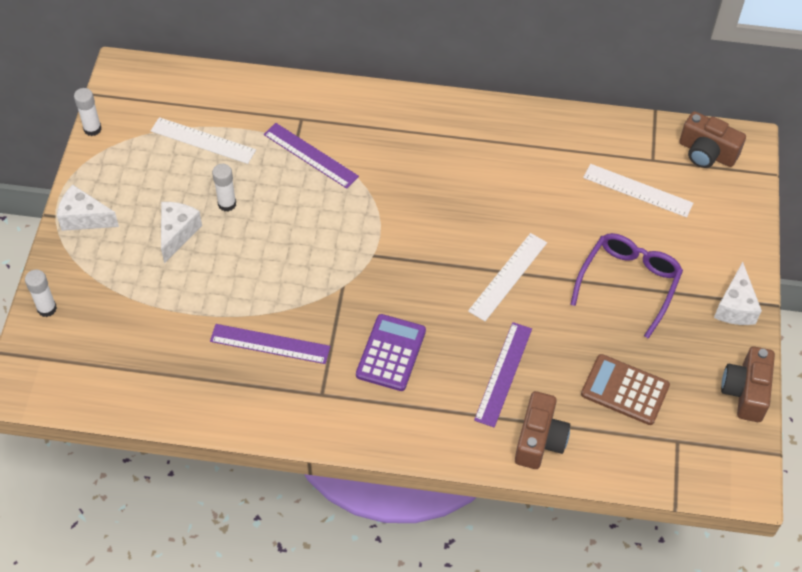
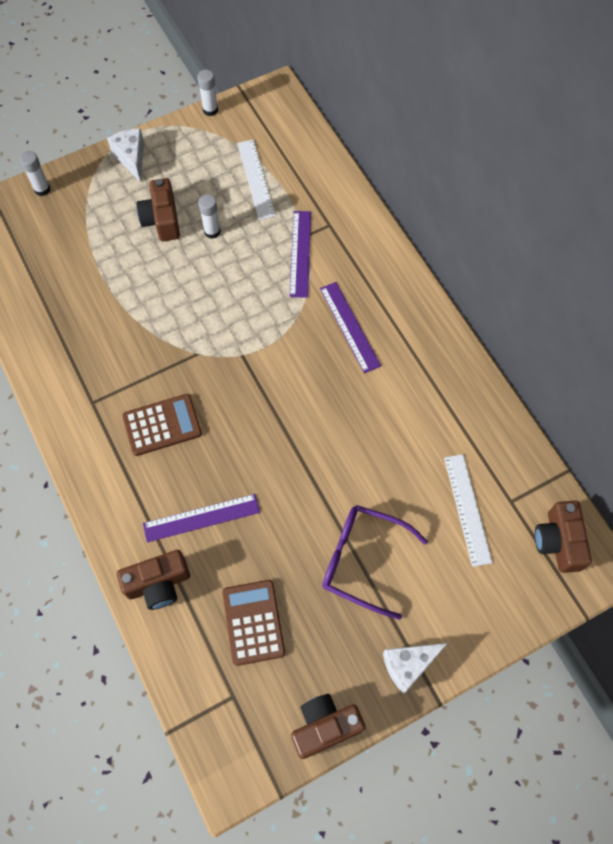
camera: 55 degrees right, 10 degrees up
white cheese [161,202,202,263] -> brown camera [136,178,180,241]
purple ruler [210,324,330,364] -> purple ruler moved to [320,282,381,373]
purple calculator [356,314,426,391] -> brown calculator [122,394,202,456]
white ruler [468,233,547,321] -> none
purple glasses [570,233,683,339] -> purple glasses turned 150 degrees counterclockwise [323,505,428,620]

